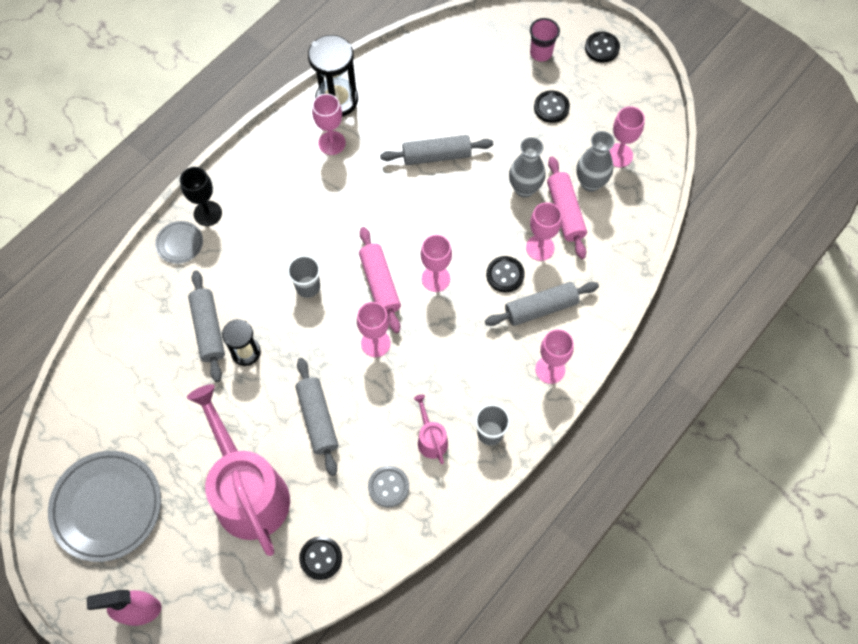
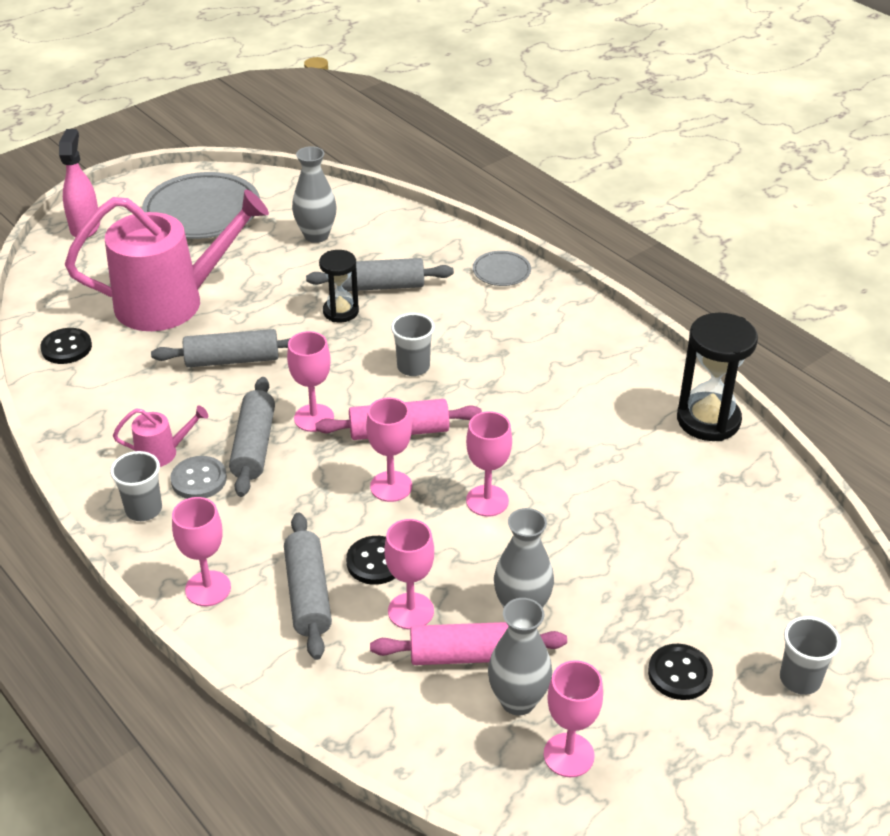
camera: 100 degrees right, 25 degrees down
black goblet [180,167,222,226] -> none
pink goblet [312,94,346,155] -> pink goblet moved to [466,411,512,517]
grey button [368,466,409,507] -> grey button moved to [170,456,227,499]
grey rolling pin [380,135,493,165] -> grey rolling pin moved to [229,377,275,497]
pink cup [530,18,560,62] -> grey cup [780,616,841,695]
black button [585,31,620,63] -> none
none -> grey vase [292,146,337,243]

